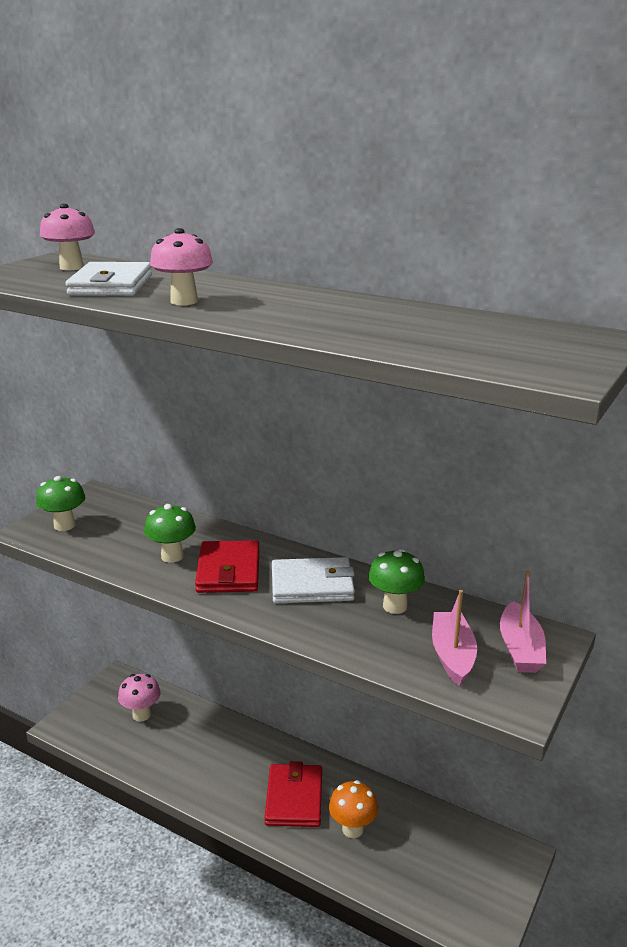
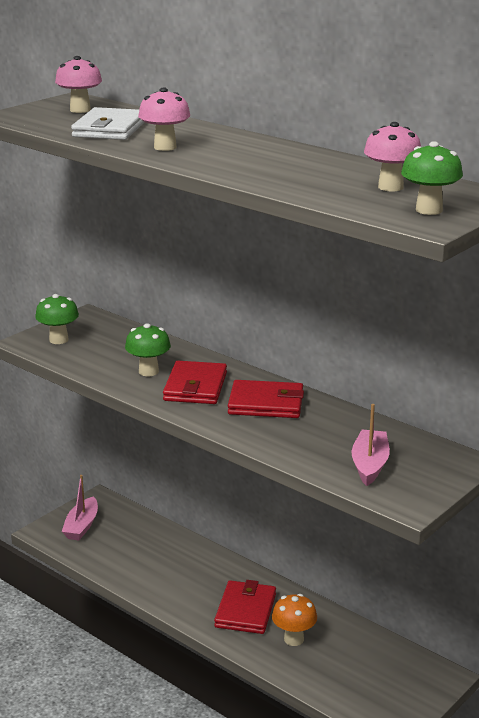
camera: 10 degrees right, 0 degrees up
pink mushroom [118,674,161,722] -> pink mushroom moved to [364,122,421,191]
white wallet [272,557,355,603] -> red wallet [228,380,304,418]
green mushroom [368,549,425,614] -> green mushroom moved to [401,141,463,215]
pink boat [500,570,546,673] -> pink boat moved to [61,475,98,540]

